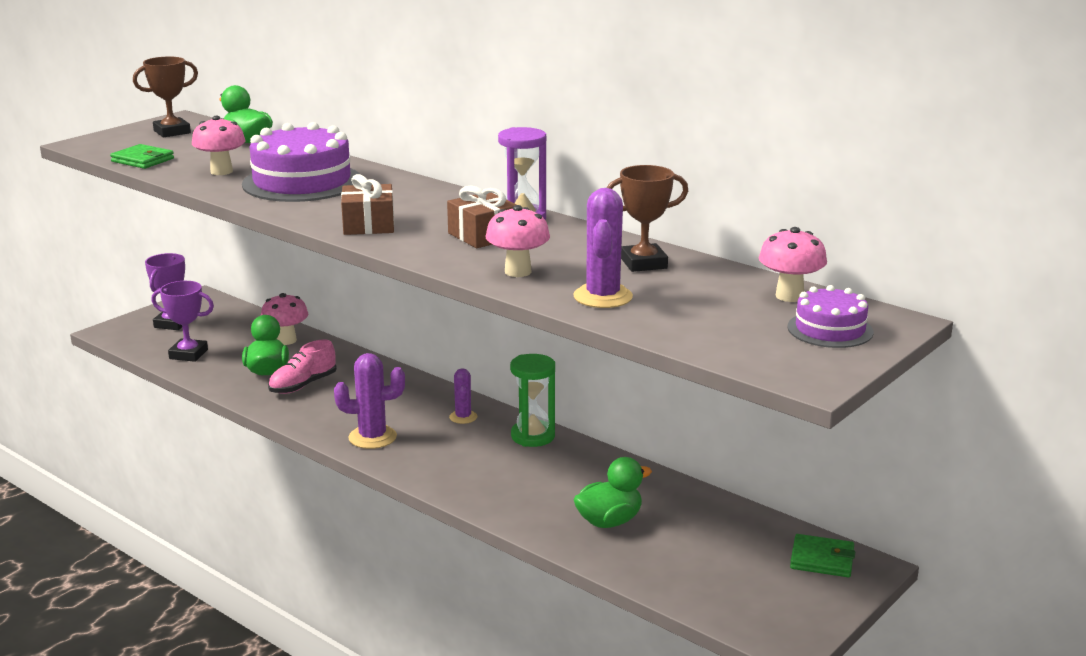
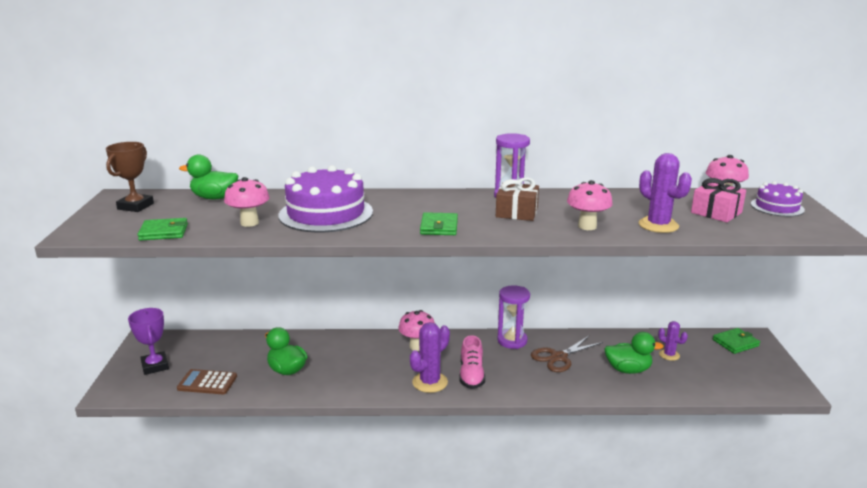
camera: 40 degrees left, 0 degrees up
purple trophy [152,281,214,362] -> brown calculator [177,369,237,394]
pink mushroom [261,293,308,345] -> pink mushroom moved to [398,310,435,351]
pink shoe [268,340,337,394] -> pink shoe moved to [459,335,485,389]
brown gift [341,174,394,235] -> green wallet [420,212,458,235]
purple cactus [449,368,477,424] -> purple cactus moved to [658,321,688,361]
green hourglass [510,354,555,447] -> purple hourglass [497,285,530,349]
green duck [574,457,652,528] -> green duck turned 75 degrees clockwise [604,332,664,374]
brown trophy [606,165,688,272] -> none
none -> brown scissors [531,336,603,372]
none -> pink gift [691,178,746,222]

